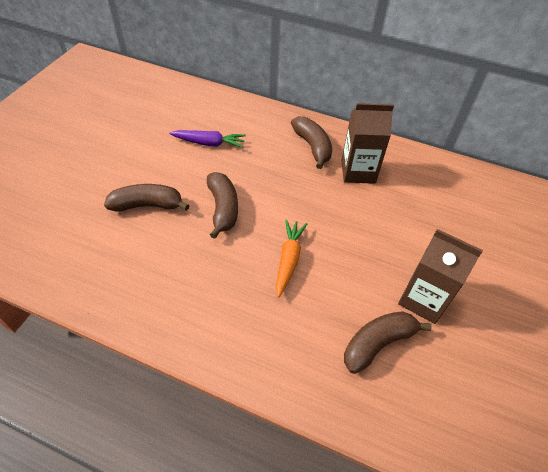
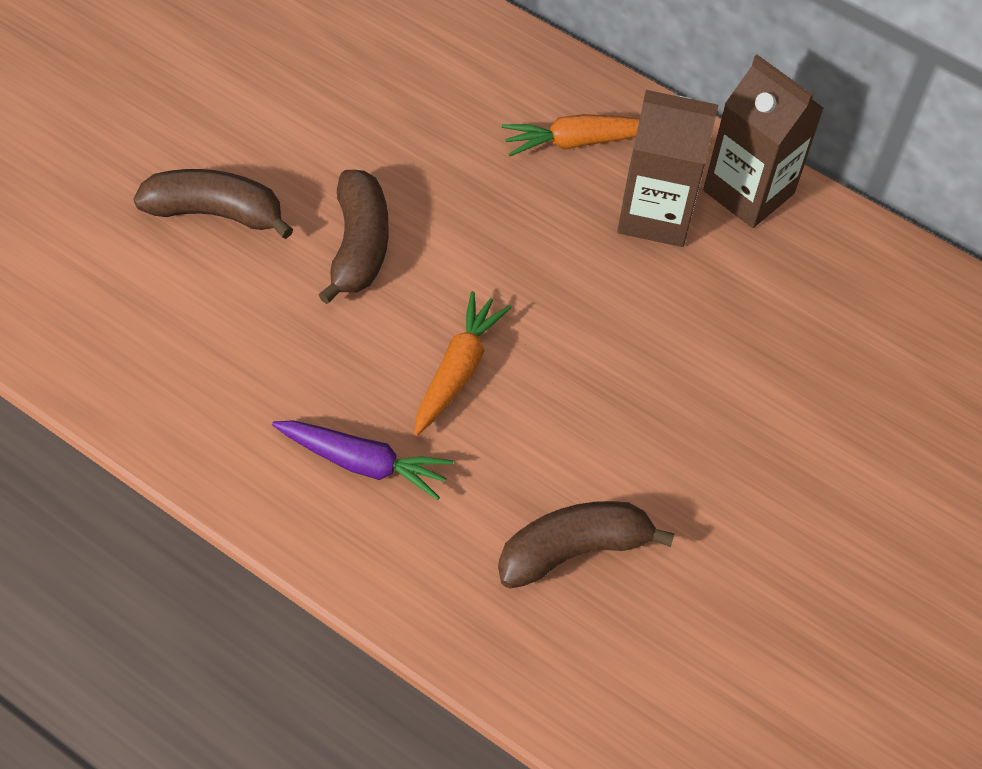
camera: 10 degrees right, 5 degrees up
purple carrot [169,130,246,148] -> purple carrot moved to [272,420,453,500]
brown banana [291,116,332,169] -> orange carrot [502,114,640,156]
brown carton [398,229,483,324] -> brown carton moved to [703,55,824,228]

